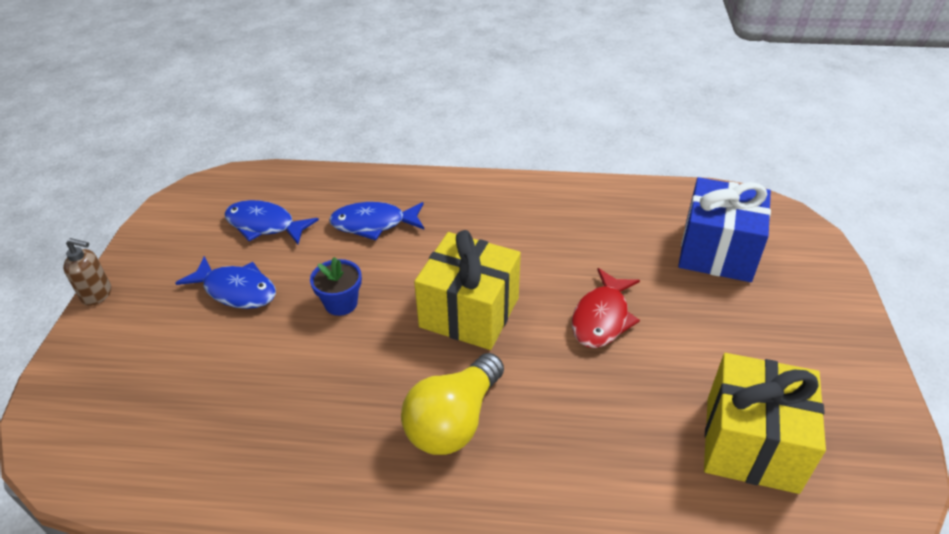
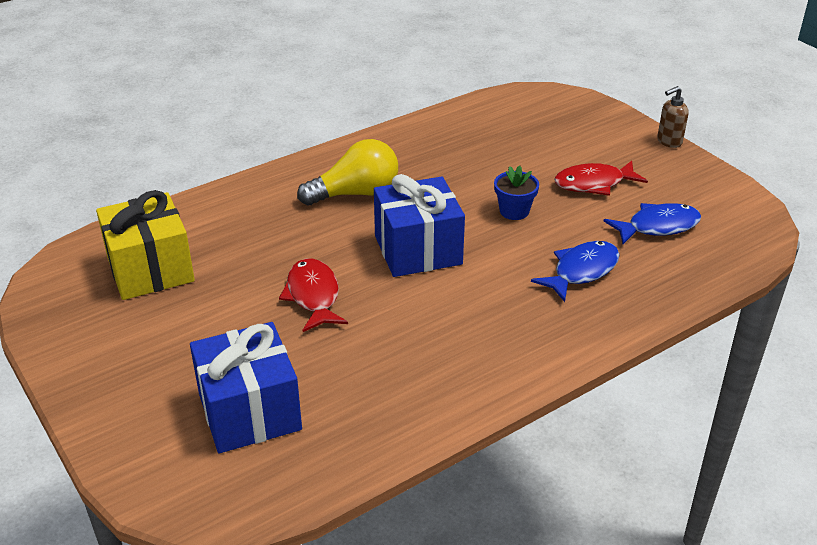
camera: 140 degrees right, 5 degrees down
blue fish [176,256,276,309] -> red fish [554,161,648,196]
yellow light bulb [401,353,504,455] -> yellow light bulb turned 75 degrees clockwise [297,139,398,205]
yellow gift [414,230,521,350] -> blue gift [374,174,465,277]

